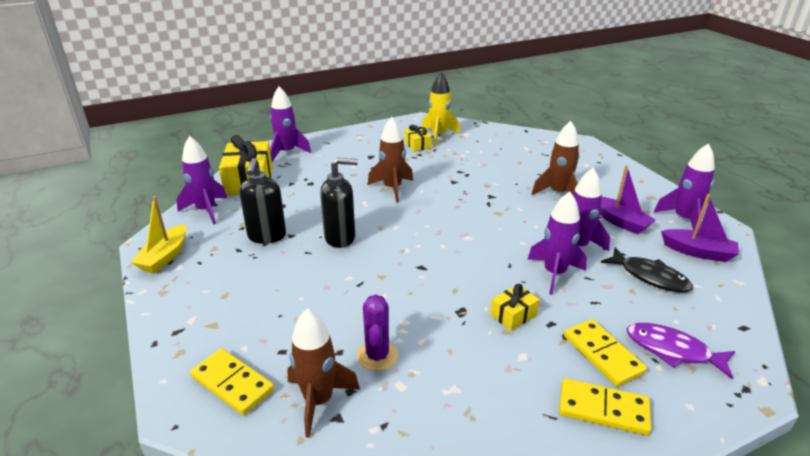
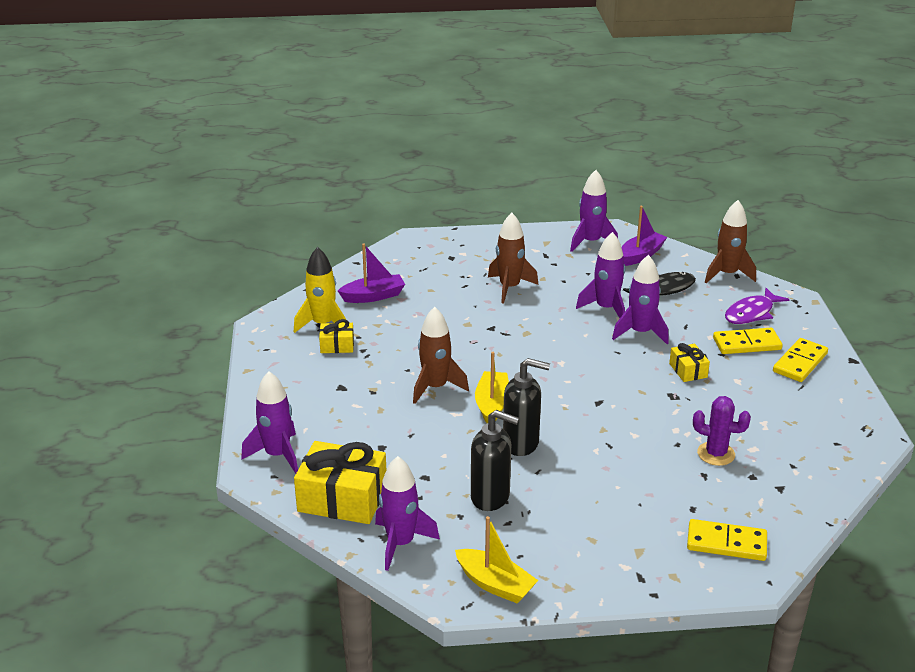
camera: 70 degrees left, 0 degrees up
yellow domino [190,348,274,415] -> yellow domino turned 45 degrees clockwise [687,519,767,561]
brown rocket [287,309,360,438] -> brown rocket moved to [705,200,756,283]
black soap dispenser [320,158,358,248] -> black soap dispenser turned 90 degrees clockwise [503,358,550,456]
purple boat [600,165,656,234] -> purple boat moved to [338,243,405,303]
none -> yellow boat [475,352,509,423]

